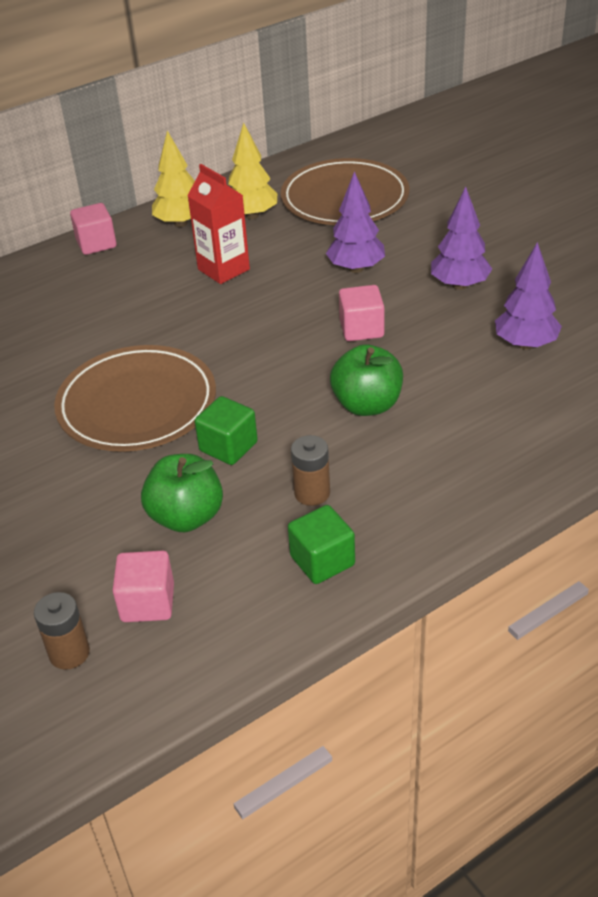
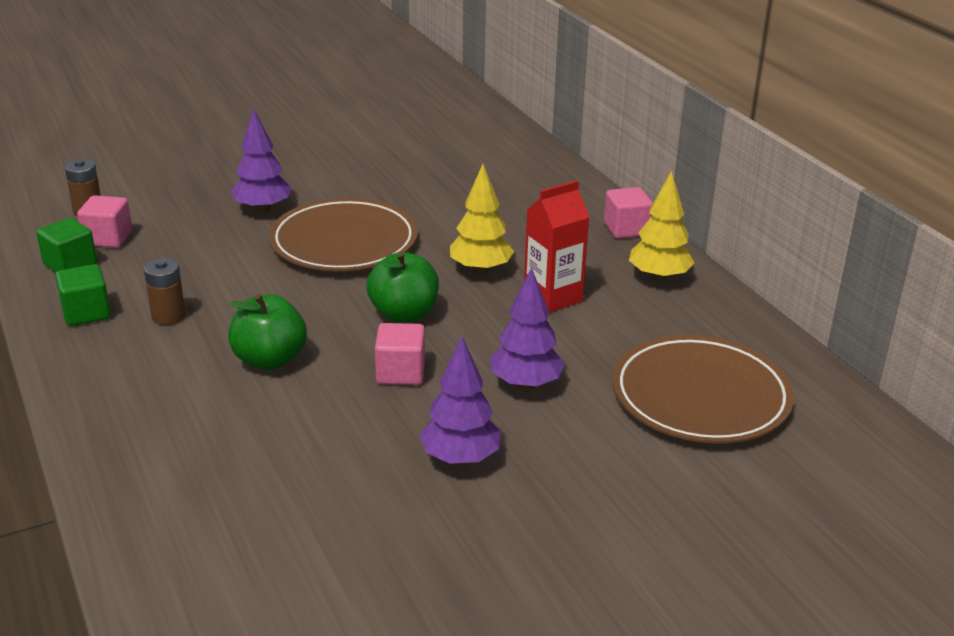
camera: 95 degrees right, 10 degrees down
green apple [141,454,223,532] -> green apple moved to [367,252,439,323]
green cube [195,396,258,465] -> green cube moved to [36,218,97,272]
yellow tree [228,123,277,219] -> yellow tree moved to [450,164,514,274]
purple tree [495,242,562,349] -> purple tree moved to [231,109,291,213]

